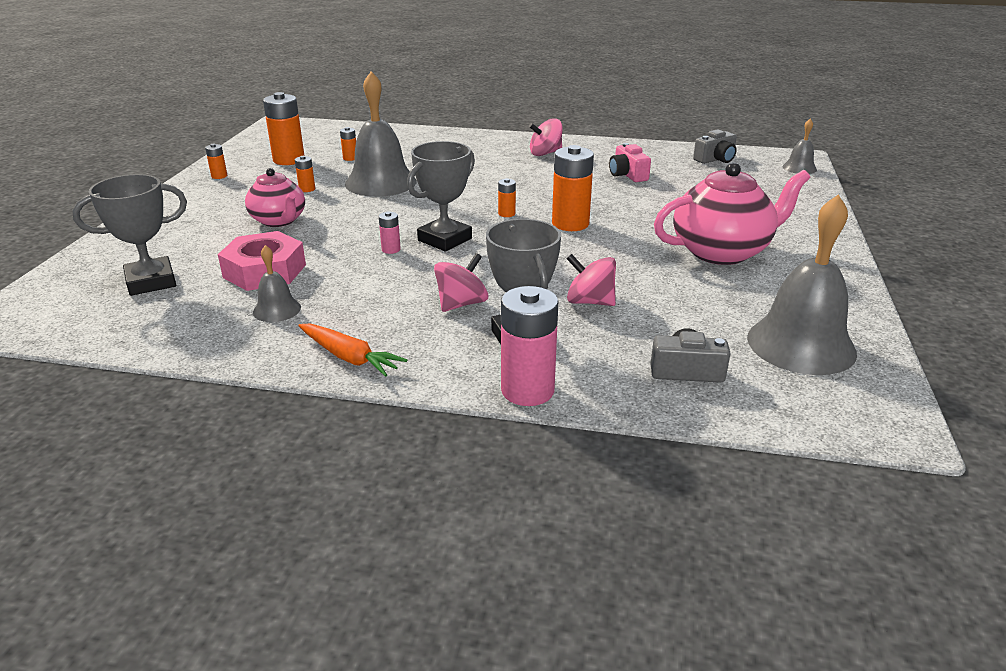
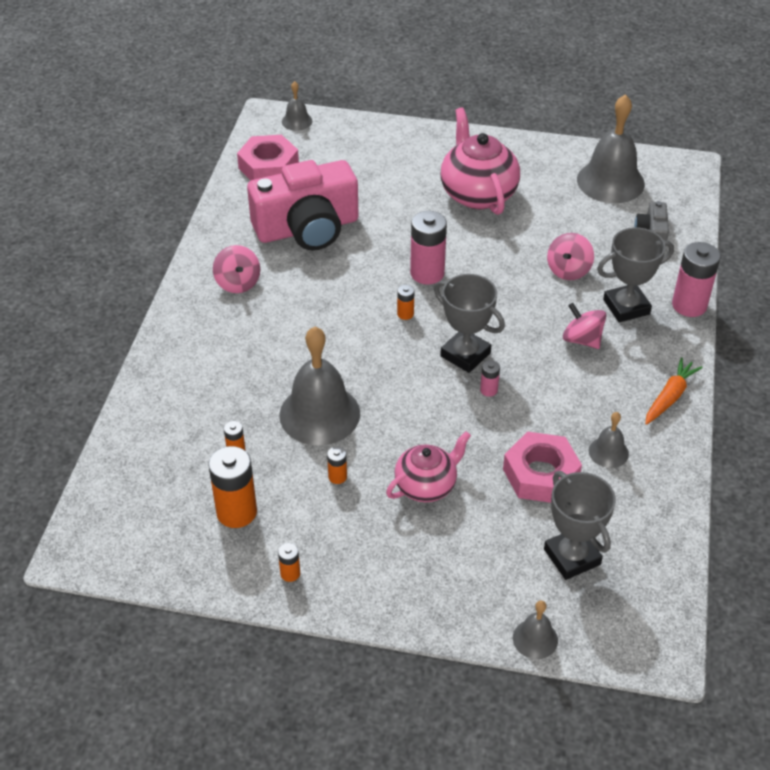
camera: 90 degrees left, 15 degrees up
orange battery [552,145,594,231] -> pink battery [410,211,447,285]
pink camera [609,143,651,182] -> pink camera [247,160,359,251], size x2.29
grey camera [693,129,737,164] -> pink nut [237,135,299,180]
none -> grey bell [513,600,558,659]

